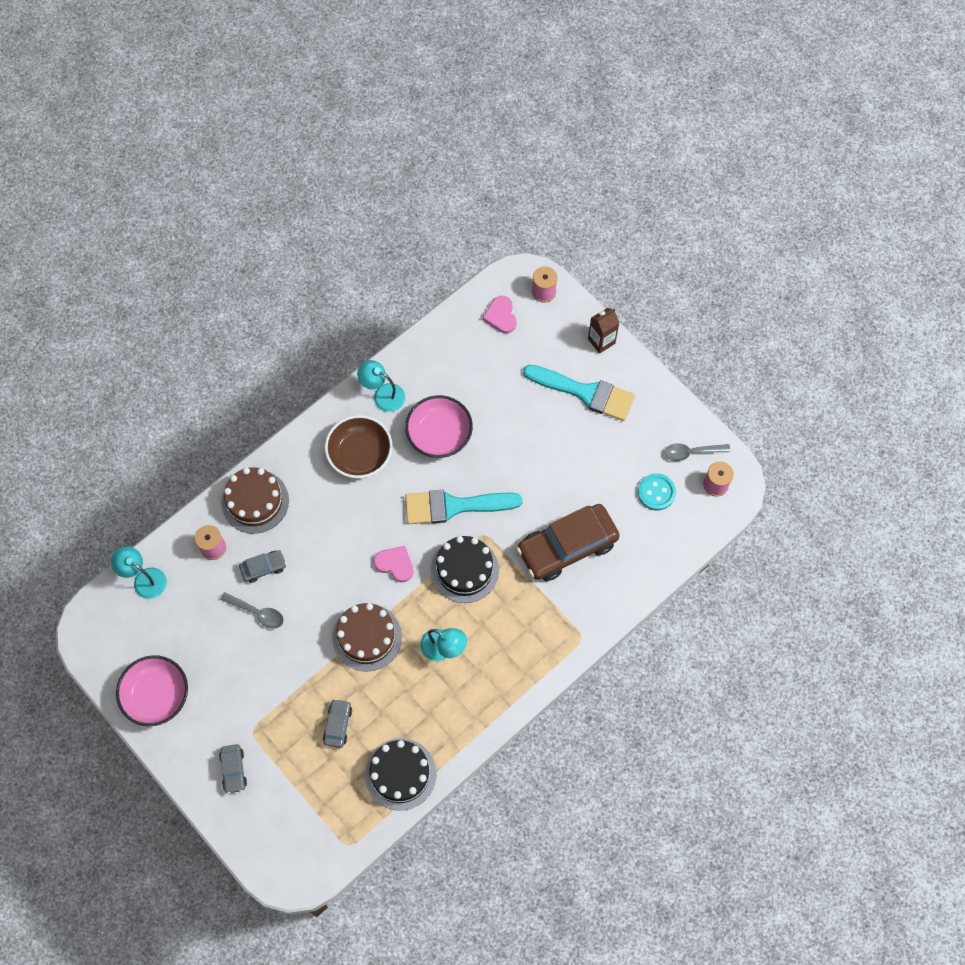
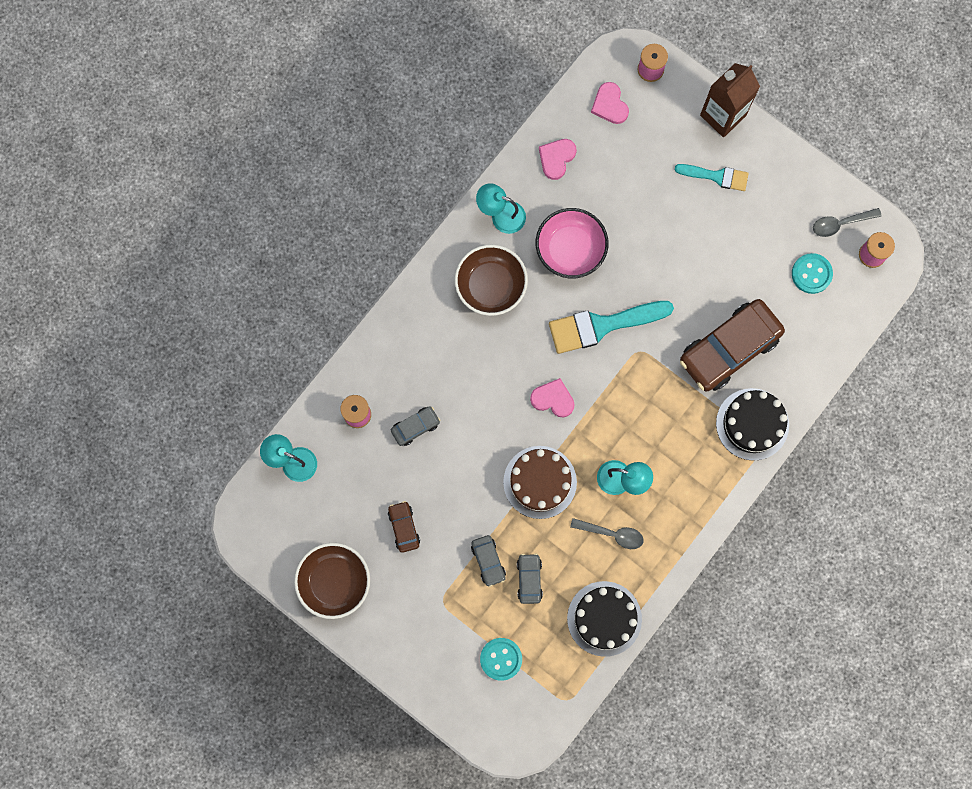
camera: 10 degrees left, 10 degrees up
pink bowl [116,655,188,726] -> brown bowl [294,543,370,619]
grey car [219,744,247,794] -> grey car moved to [471,535,506,587]
grey spoon [220,592,284,629] -> grey spoon moved to [570,518,644,549]
brown cake [221,467,289,534] -> none
black cake [431,536,499,603] -> black cake moved to [716,388,789,461]
turquoise brush [523,365,635,421] -> turquoise brush [675,164,749,191], size x0.60
brown carton [588,308,619,354] -> brown carton [700,63,760,137], size x1.52
none -> brown car [388,501,420,553]
none -> turquoise button [480,638,522,681]
none -> pink heart [539,139,577,180]

